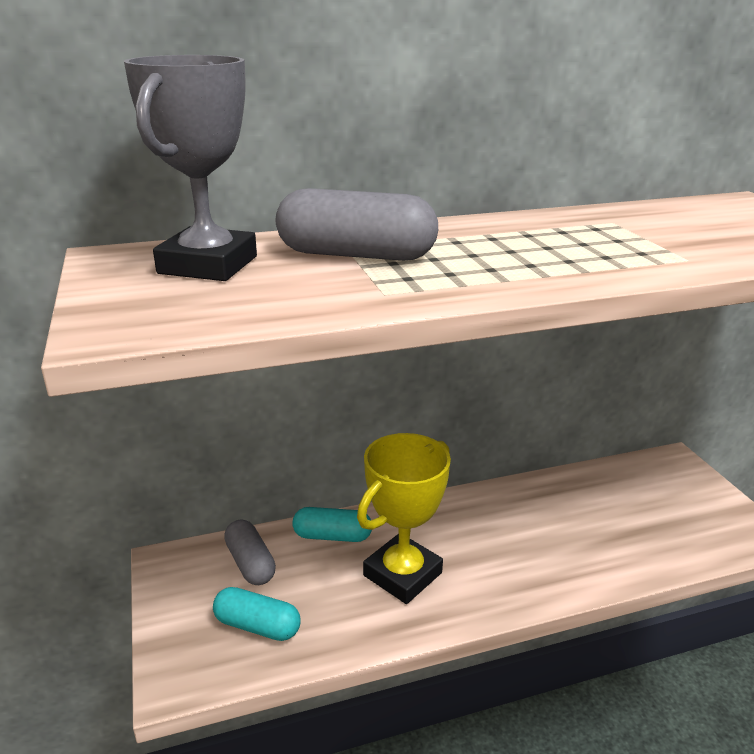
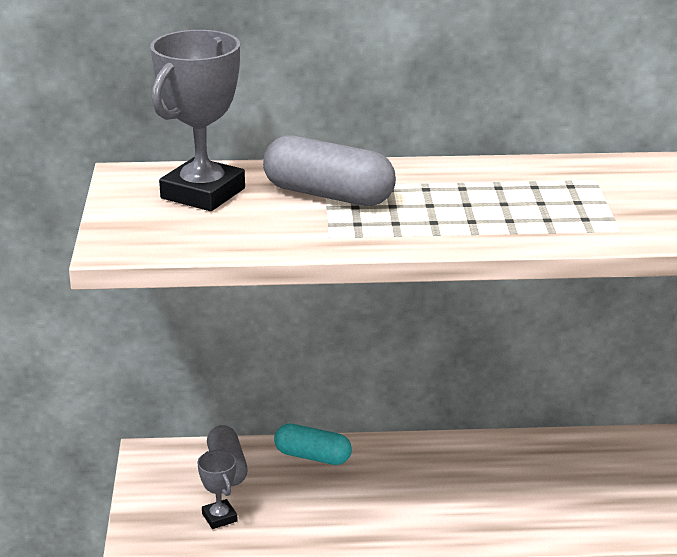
camera: 15 degrees right, 0 degrees up
turquoise capsule [213,587,301,641] -> grey trophy [197,450,238,529]
yellow trophy [357,433,451,604] -> none

